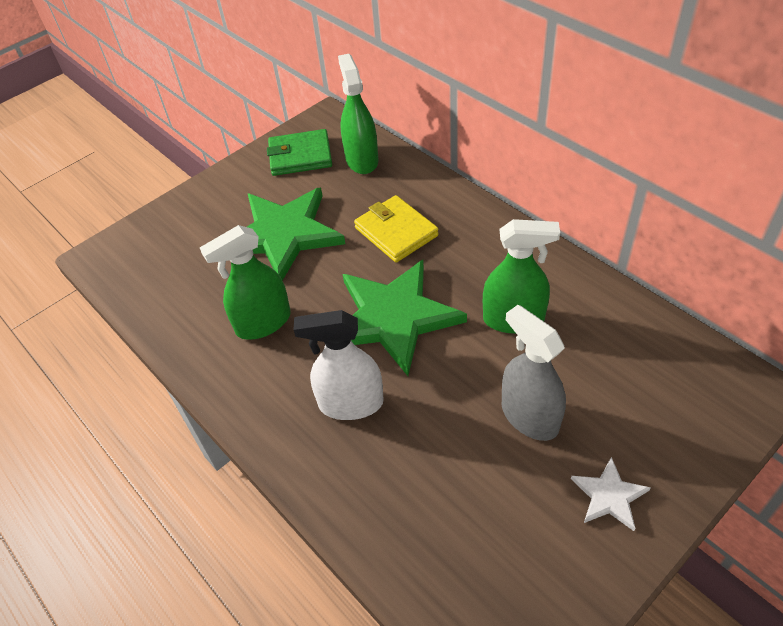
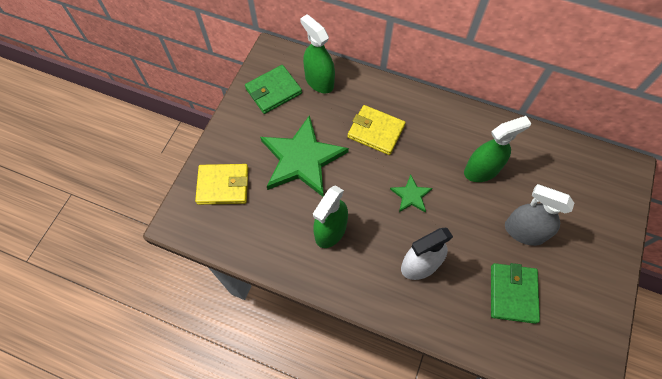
camera: 30 degrees left, 15 degrees up
green star [343,260,467,376] -> green star [390,174,433,213], size x0.46
white star [571,457,651,531] -> none
none -> yellow wallet [195,164,248,205]
none -> green wallet [491,263,540,324]

